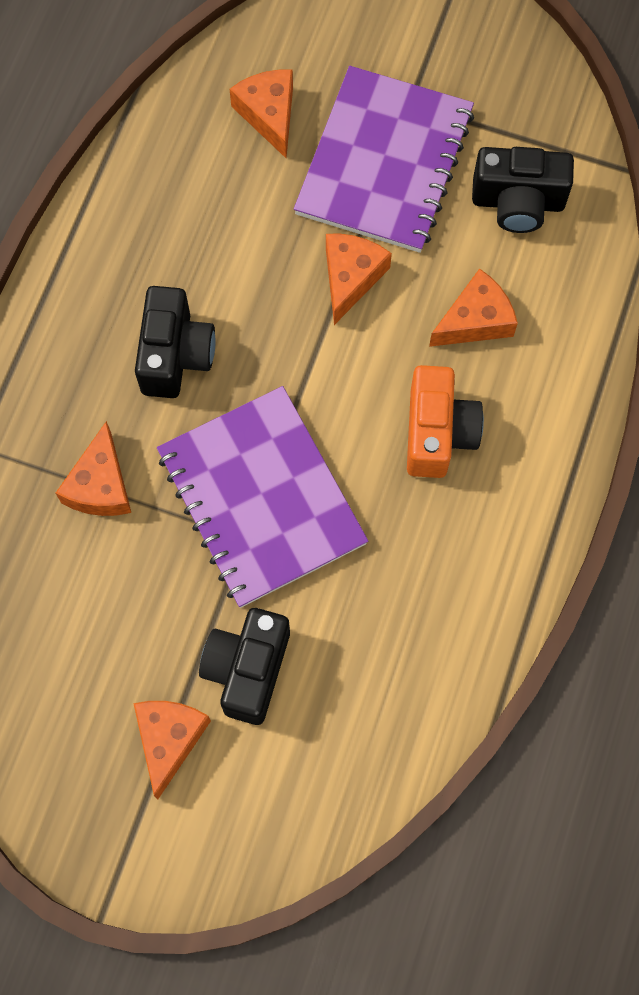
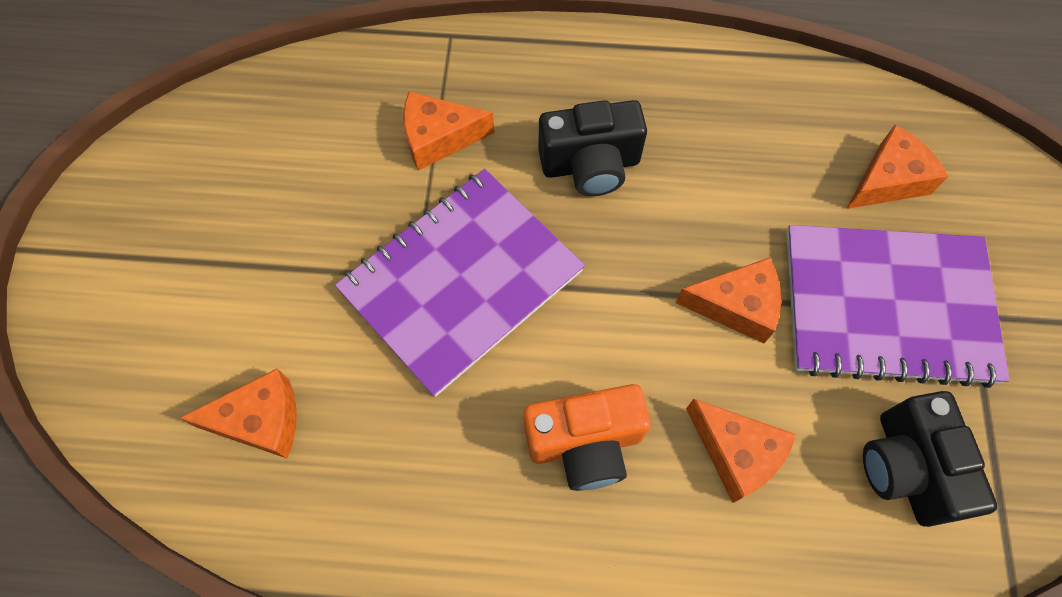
camera: 75 degrees right, 5 degrees down
orange cheese [133,701,211,799] -> orange cheese moved to [180,368,297,458]
black camera [199,608,290,725] -> none

